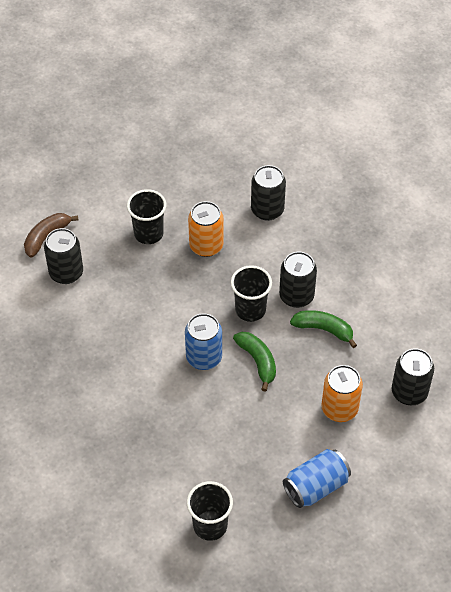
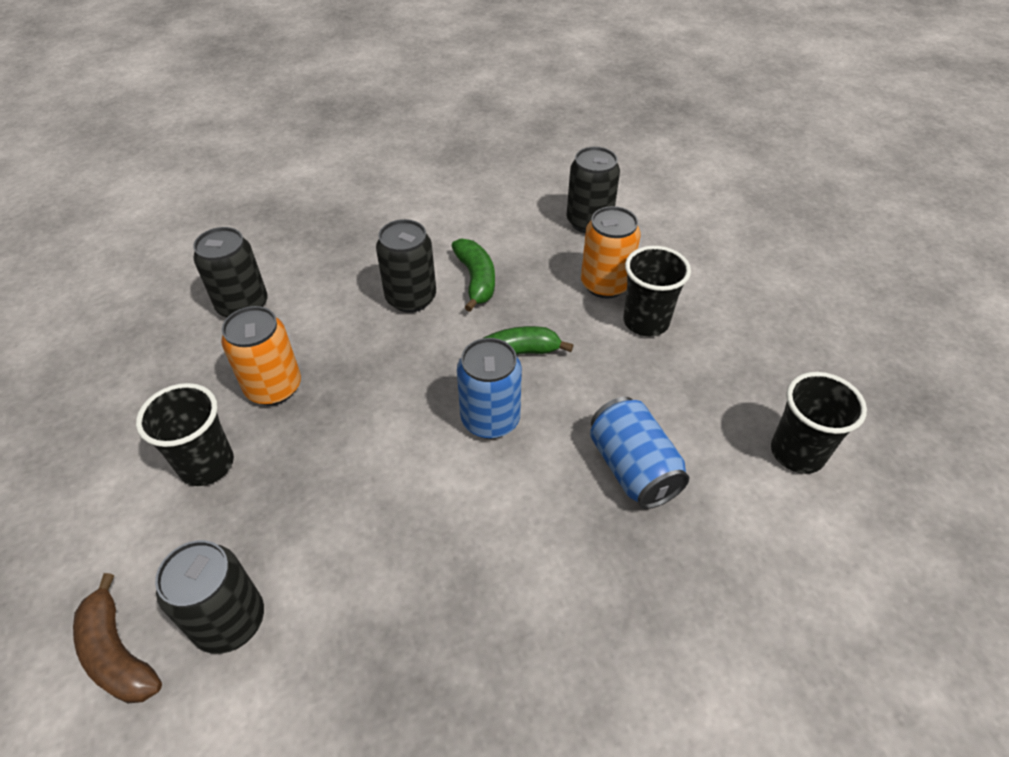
camera: 80 degrees left, 5 degrees down
black cup [231,265,272,322] -> black cup moved to [623,246,691,336]
blue can [283,449,351,508] -> blue can moved to [590,397,689,509]
green banana [290,310,357,348] -> green banana turned 135 degrees clockwise [452,238,495,312]

